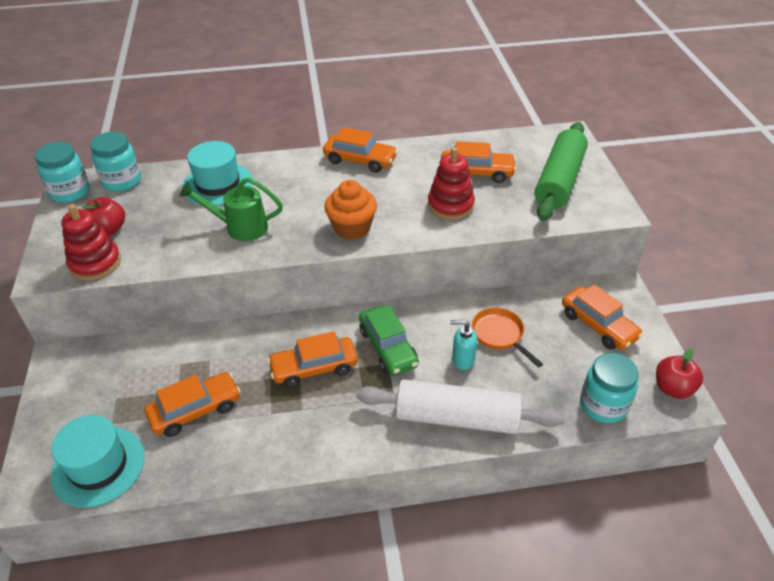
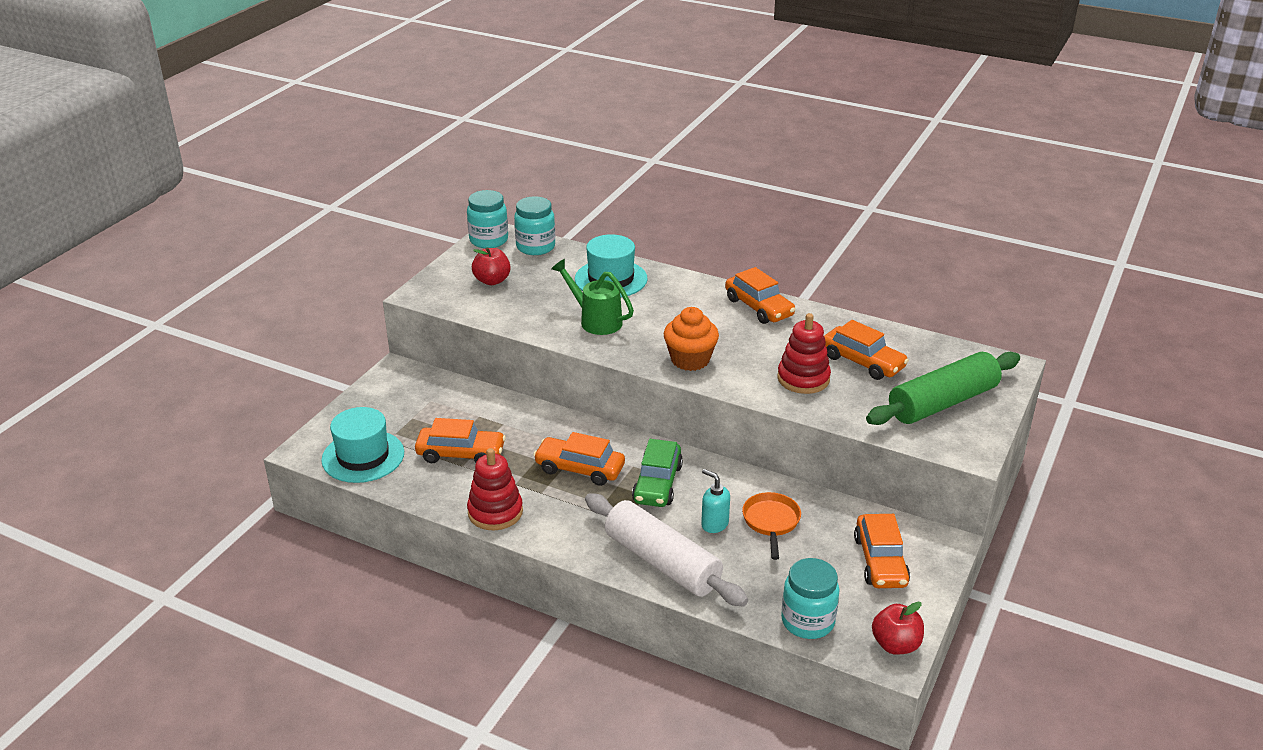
camera: 35 degrees right, 10 degrees down
red stacking toy [61,204,121,280] -> red stacking toy moved to [467,448,523,530]

